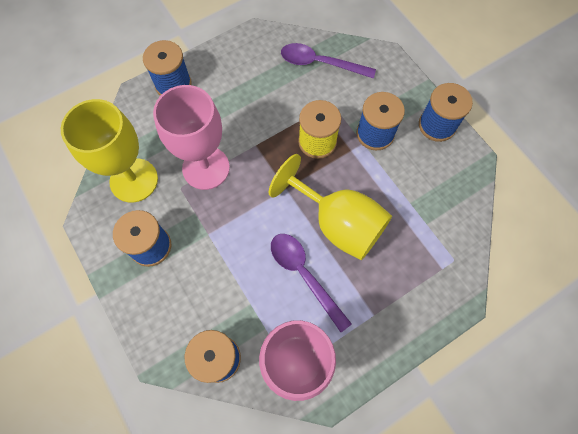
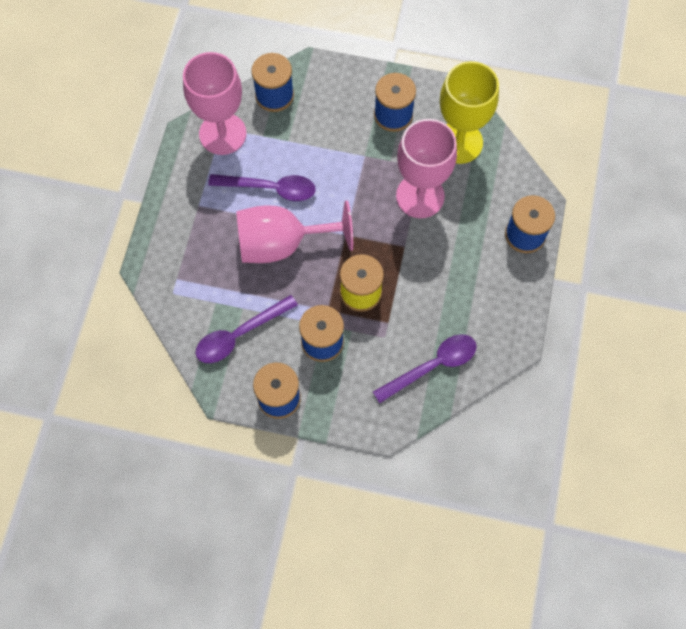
camera: 135 degrees right, 0 degrees up
yellow goblet [269,154,392,260] -> pink goblet [236,200,353,263]
none -> purple spoon [196,295,298,363]

